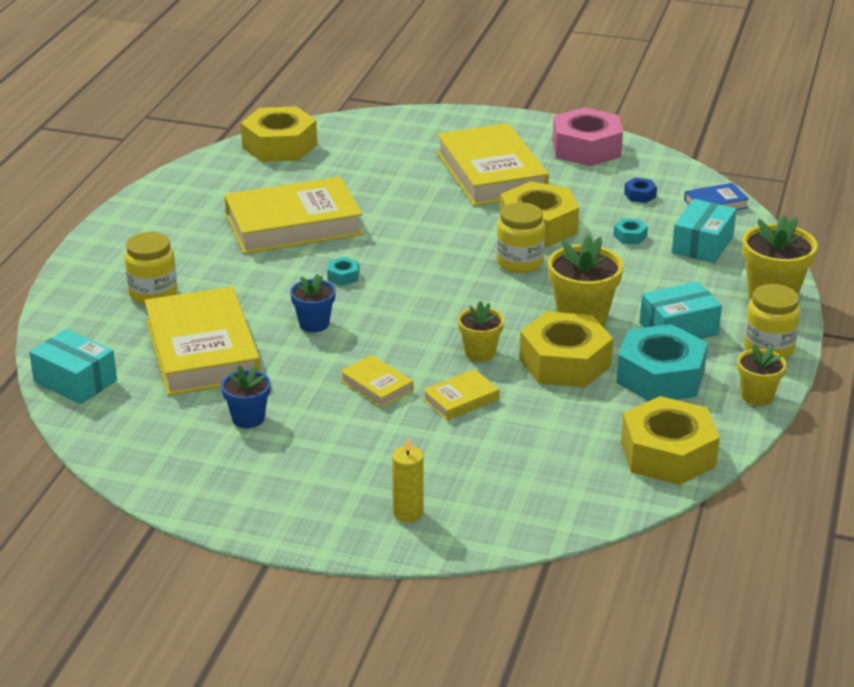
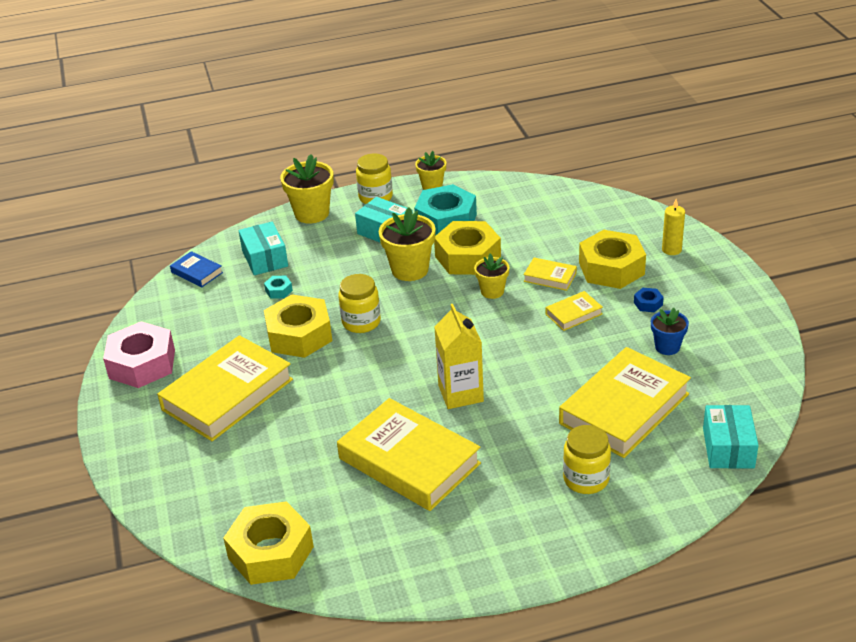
camera: 120 degrees left, 5 degrees up
blue flower pot [290,274,336,332] -> none
turquoise nut [327,257,359,286] -> yellow carton [435,304,484,409]
yellow book [340,355,413,408] -> yellow book turned 45 degrees clockwise [546,291,603,331]
yellow nut [621,396,720,485] -> yellow nut moved to [579,230,646,289]
blue nut [624,178,657,203] -> blue nut moved to [634,288,664,312]
turquoise box [672,199,737,263] -> turquoise box turned 75 degrees clockwise [239,222,288,275]

